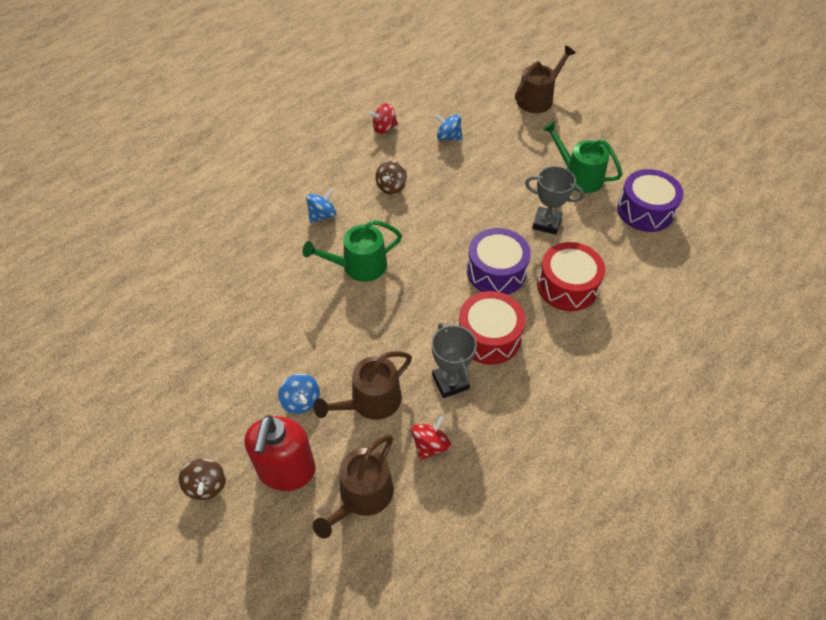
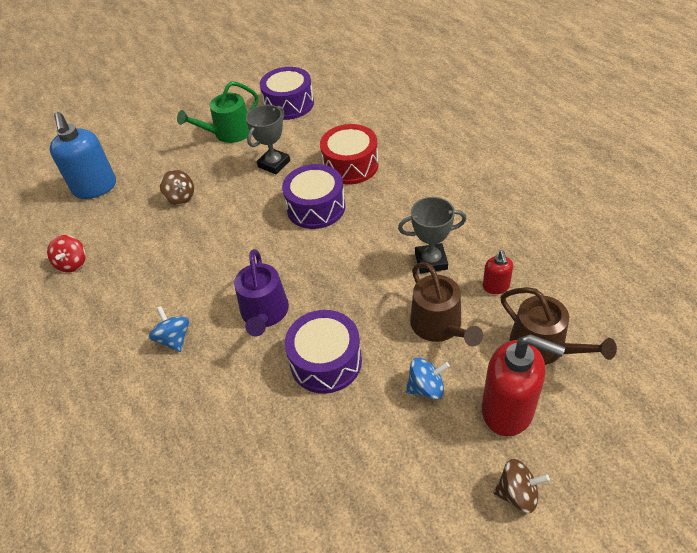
camera: 70 degrees left, 5 degrees down
green watering can [303,220,402,282] -> purple watering can [234,249,289,336]
brown spinning top [375,160,407,195] -> brown spinning top moved to [160,170,194,205]
red spinning top [411,414,451,461] -> red soap dispenser [483,250,513,294]
blue spinning top [435,114,463,141] -> none
red drum [459,291,526,365] -> none
brown watering can [515,45,576,113] -> none
none -> blue soap dispenser [50,112,116,199]
none -> purple drum [285,310,362,394]

